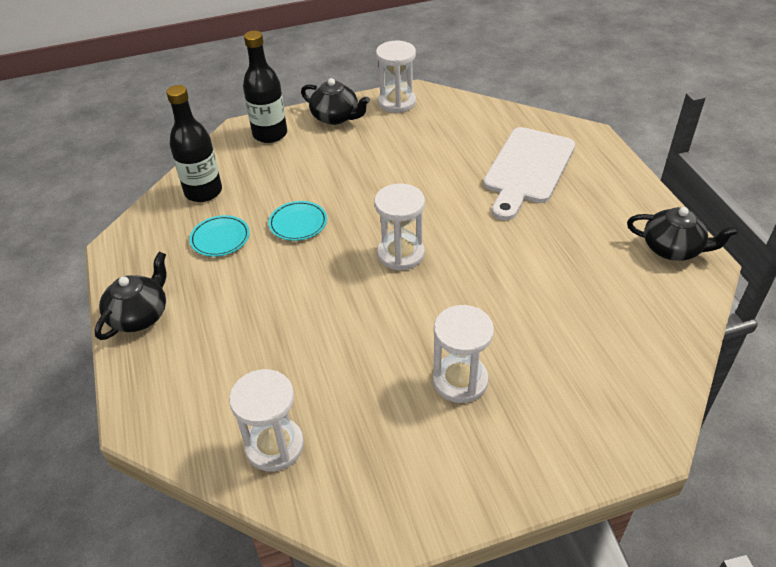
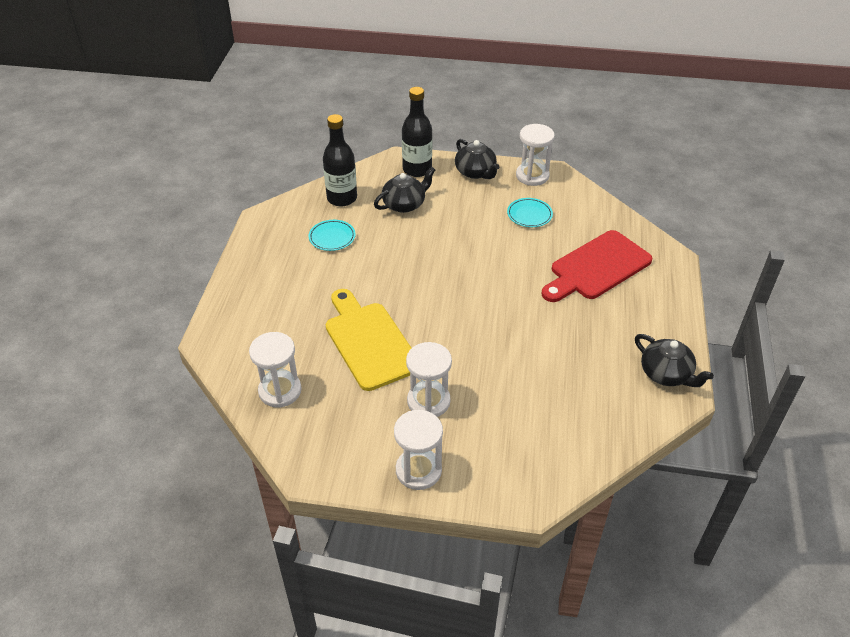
camera: 25 degrees right, 0 degrees up
black teapot [94,252,166,340] -> black teapot moved to [374,167,435,213]
turquoise plate [268,201,327,241] -> turquoise plate moved to [507,198,553,227]
white hourglass [375,183,425,271] -> white hourglass moved to [394,410,443,490]
white cutting board [483,127,575,221] -> red cutting board [541,230,653,302]
none -> yellow cutting board [326,289,412,391]

